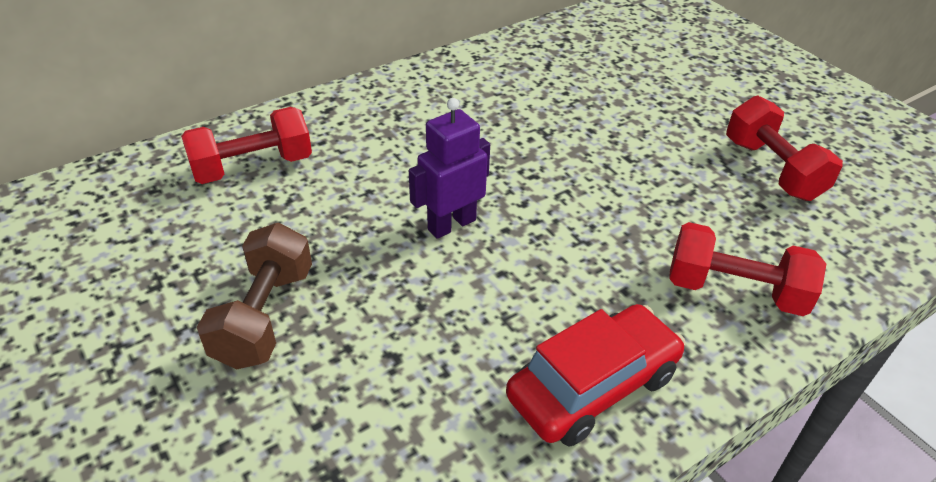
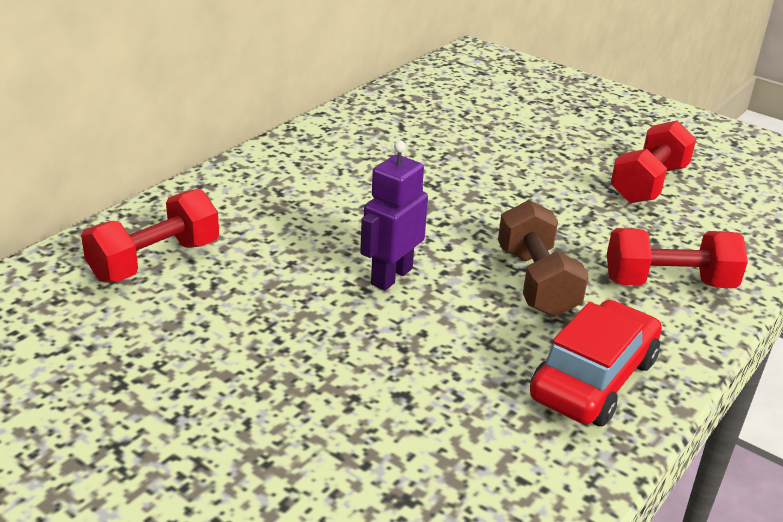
camera: 20 degrees left, 10 degrees down
brown dumbbell [197,223,312,369] -> brown dumbbell moved to [498,200,589,317]
red dumbbell [726,96,843,201] -> red dumbbell turned 75 degrees clockwise [610,120,696,203]

